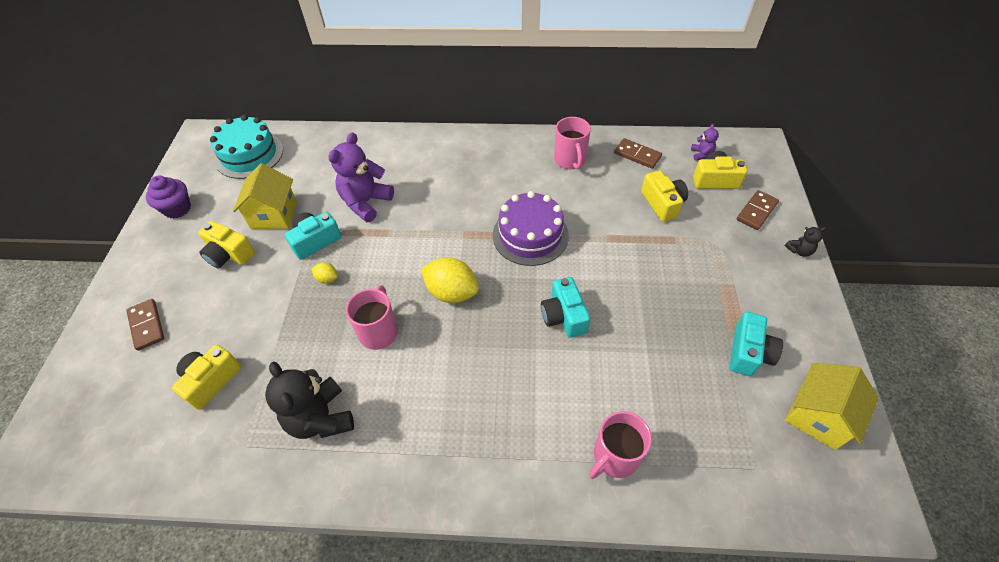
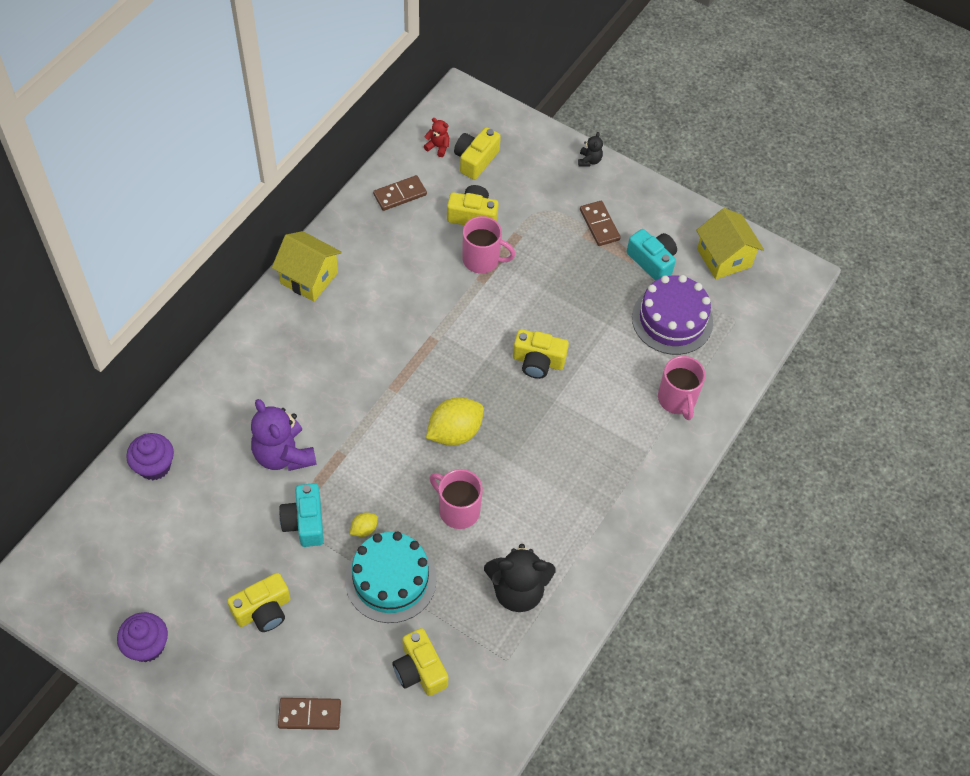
camera: 65 degrees left, 5 degrees up
turquoise cake [210,115,283,179] -> turquoise cake moved to [345,532,437,623]
yellow house [233,163,297,229] -> yellow house moved to [272,231,342,302]
purple cake [493,191,569,266] -> purple cake moved to [632,275,713,355]
turquoise camera [541,277,590,338] -> yellow camera [513,329,569,379]
pink mug [554,117,591,170] -> pink mug moved to [462,216,516,273]
purple teddy bear [691,124,719,161] -> red teddy bear [424,118,449,157]
brown domino [736,190,779,230] -> brown domino moved to [580,201,621,246]
none -> purple cupcake [126,433,174,480]

